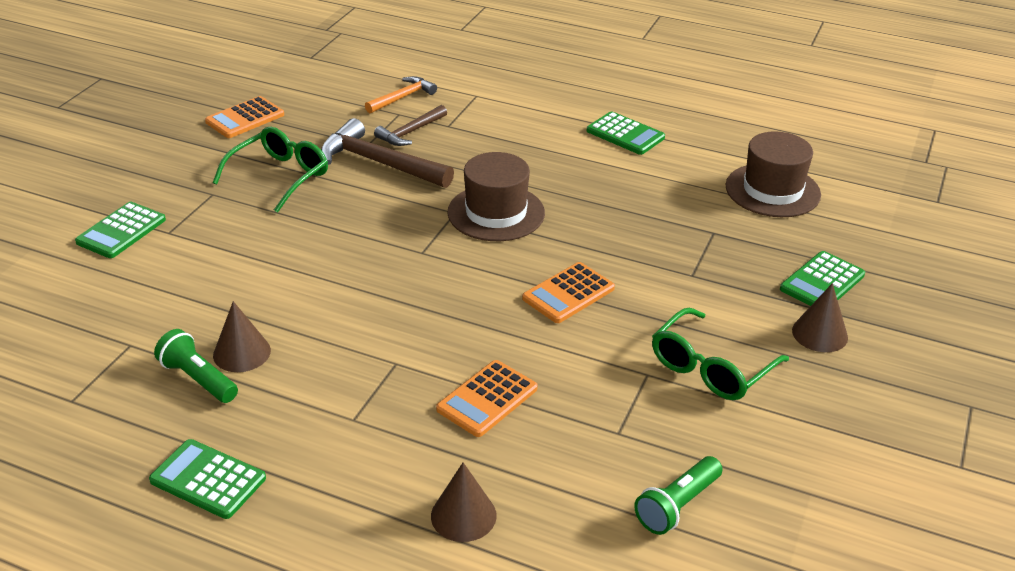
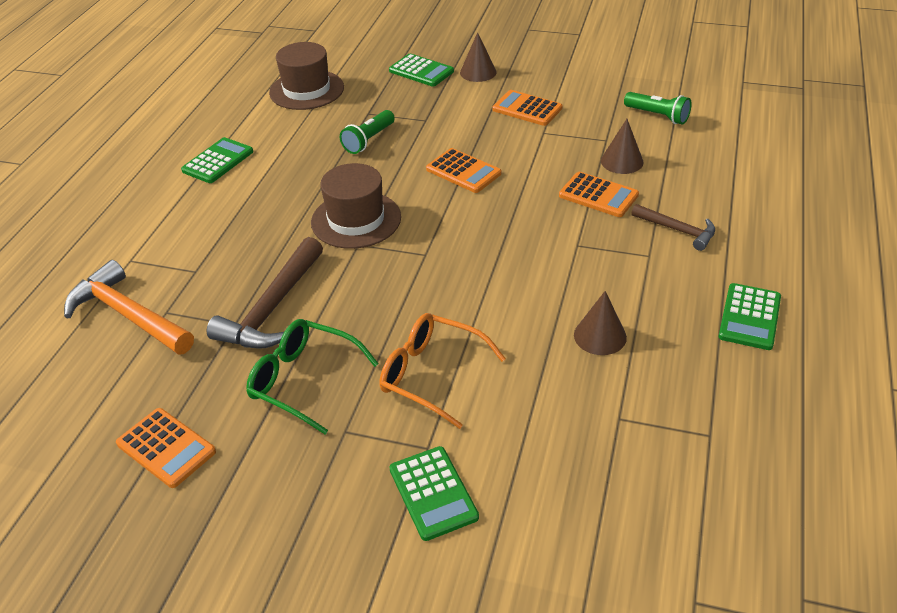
camera: 95 degrees left, 5 degrees up
green calculator [75,202,166,258] -> green calculator turned 45 degrees clockwise [389,446,479,541]
green flashlight [154,329,238,403] -> green flashlight moved to [340,110,395,154]
orange hammer [365,76,437,113] -> orange hammer [64,260,194,355], size x1.70
brown hammer [374,105,447,146] -> brown hammer moved to [631,204,715,251]
brown cone [431,462,497,542] -> brown cone moved to [601,119,644,174]
green glasses [652,308,789,400] -> orange calculator [492,90,563,126]
none -> orange glasses [379,313,506,429]

